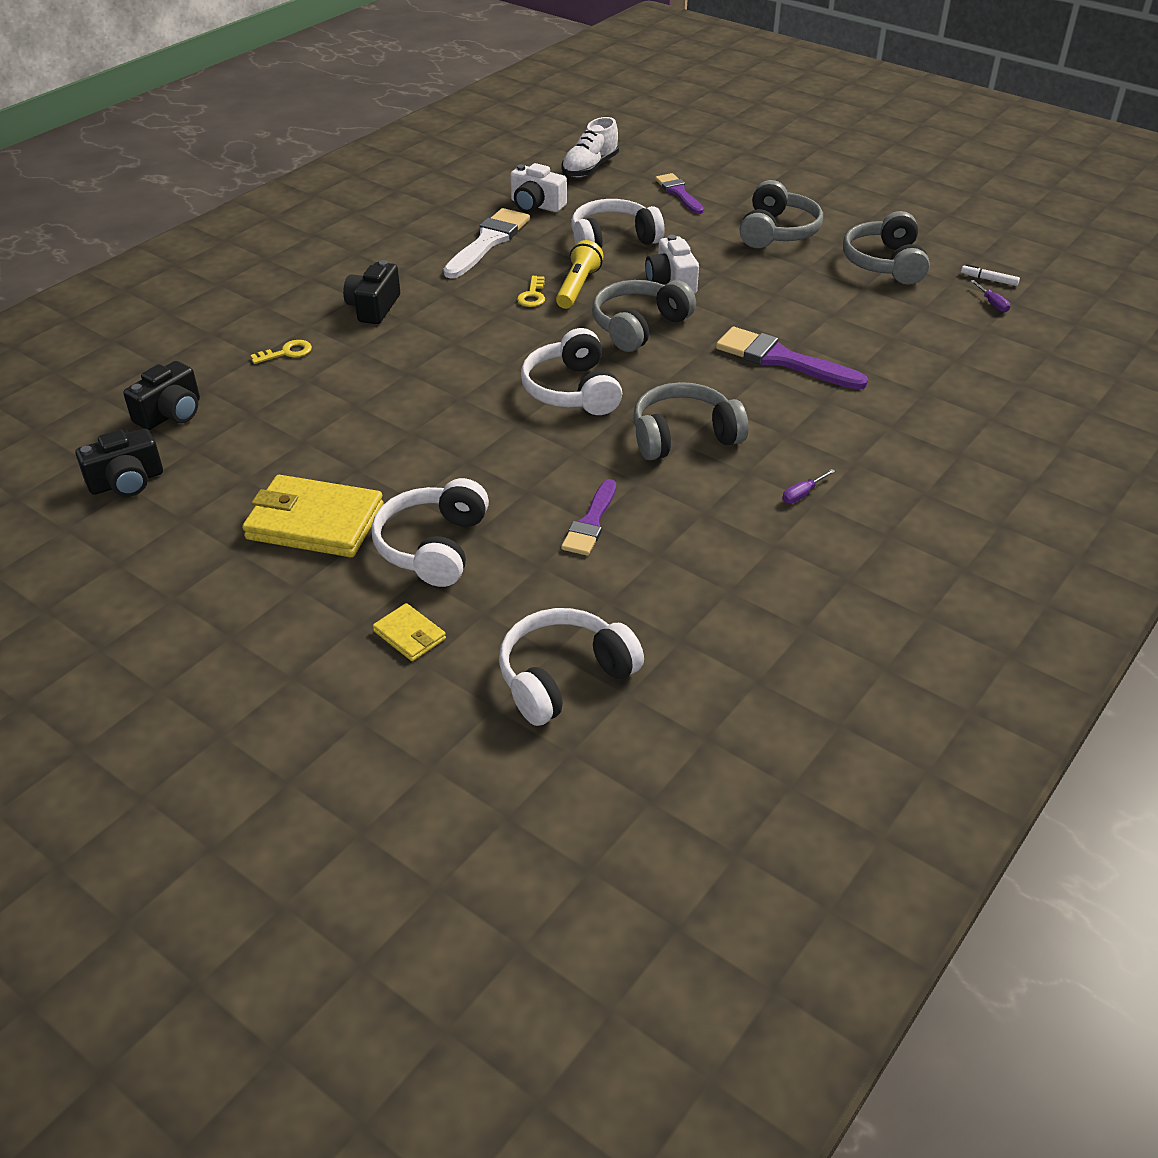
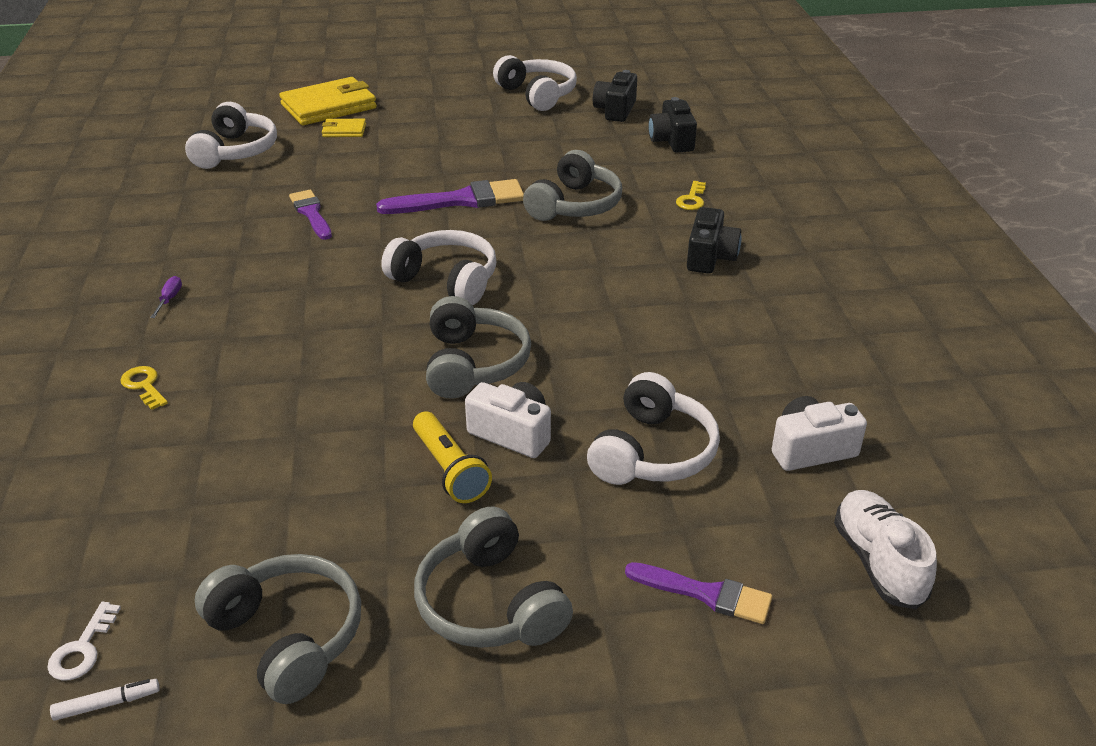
camera: 135 degrees right, 5 degrees down
yellow wallet [242,475,383,557] -> yellow wallet moved to [279,77,377,125]
black camera [343,260,400,324] -> black camera turned 45 degrees clockwise [687,207,741,274]
white headphones [371,478,489,587] -> white headphones moved to [493,55,577,111]
white brush [443,208,530,278] -> none
yellow key [517,276,545,307] -> yellow key moved to [121,366,168,410]
yellow flashlight [556,240,604,309] -> yellow flashlight moved to [413,412,492,503]
grey headphones [633,382,749,460] -> grey headphones moved to [523,150,622,221]
purple brush [716,327,868,390] -> purple brush moved to [376,179,524,214]
purple screwdriver [971,280,1010,312] -> white key [47,602,121,681]

